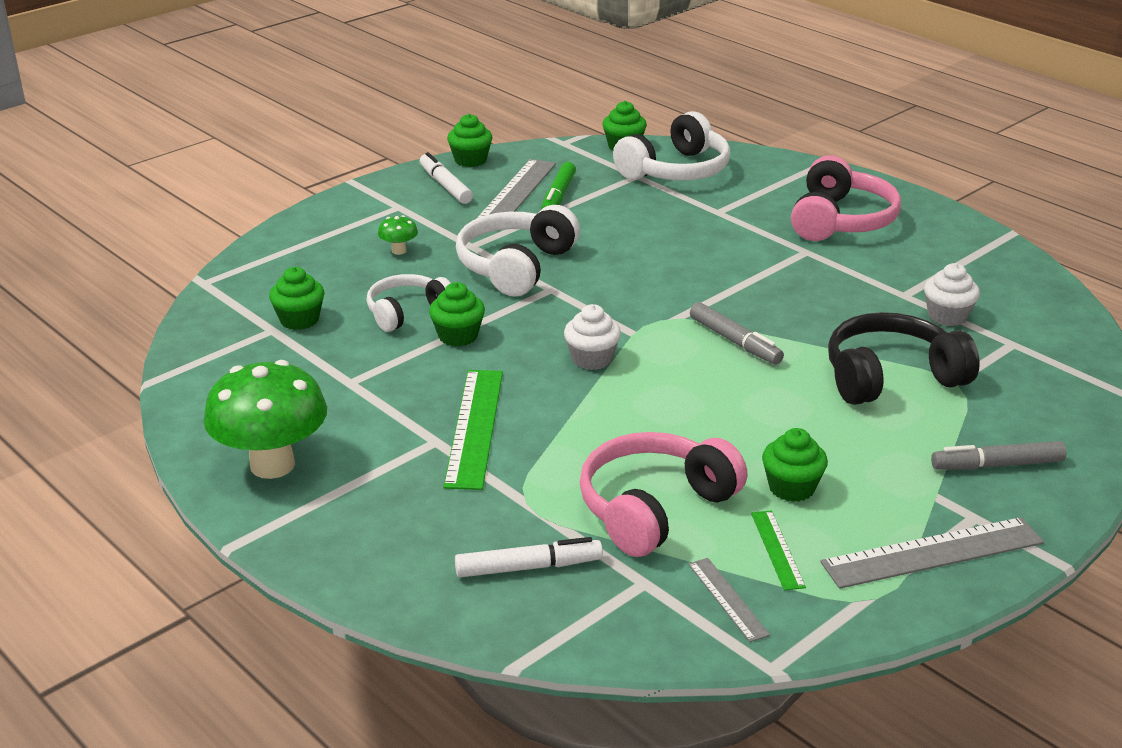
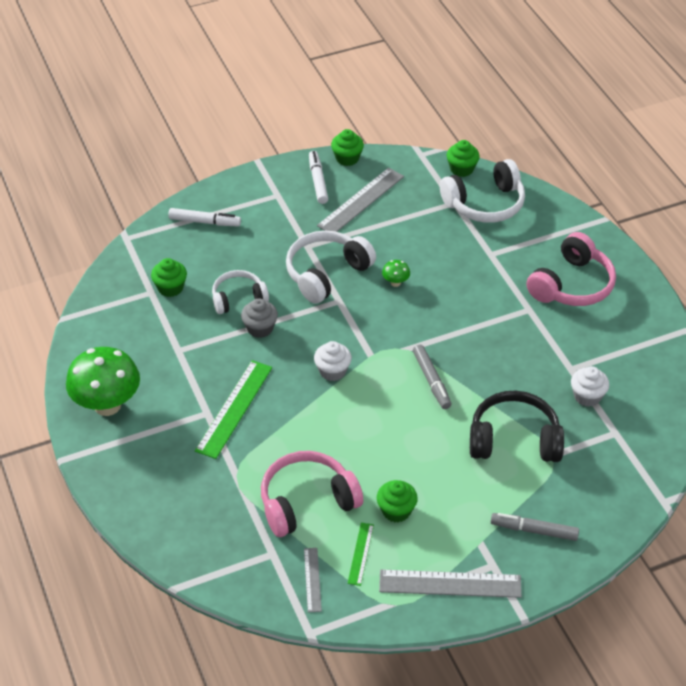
camera: 20 degrees right, 15 degrees up
green mushroom [378,215,418,255] -> green mushroom moved to [382,260,410,287]
green cupcake [429,282,485,346] -> grey cupcake [241,298,278,338]
white marker [455,537,603,577] -> white marker moved to [168,208,241,226]
green marker [541,162,576,209] -> none

